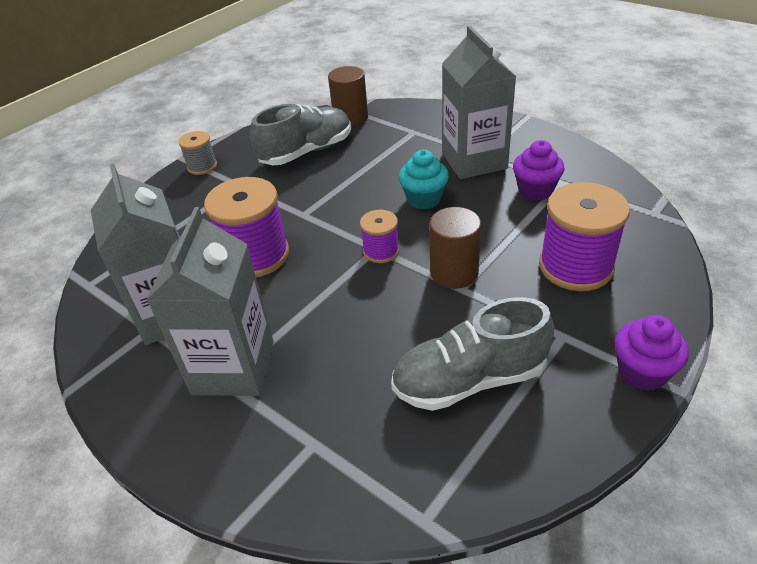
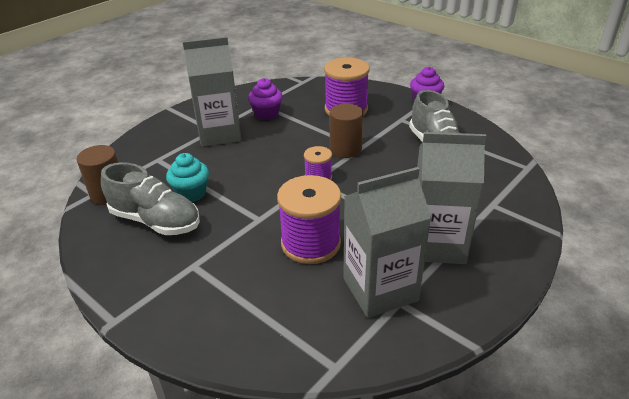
camera: 90 degrees left, 5 degrees down
grey spool [178,131,217,175] -> none
grey shoe [250,104,351,165] -> grey shoe turned 150 degrees clockwise [101,162,200,235]
turquoise cupcake [399,150,449,210] -> turquoise cupcake moved to [166,153,209,202]

